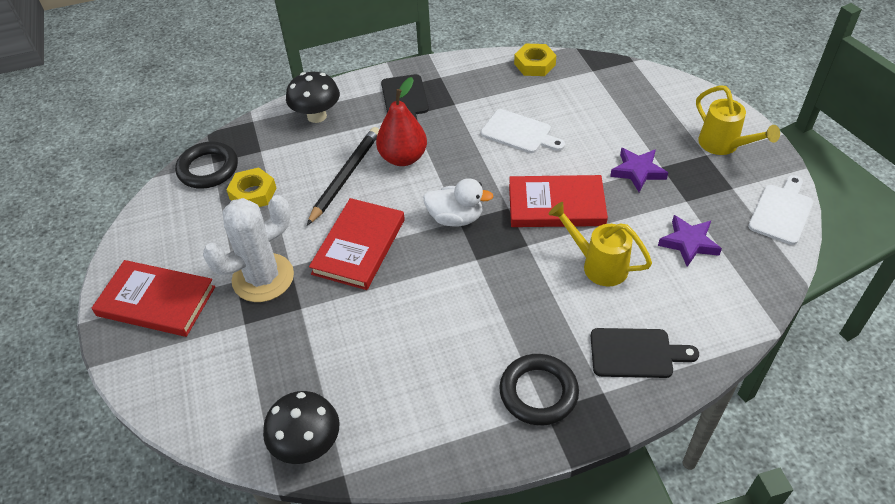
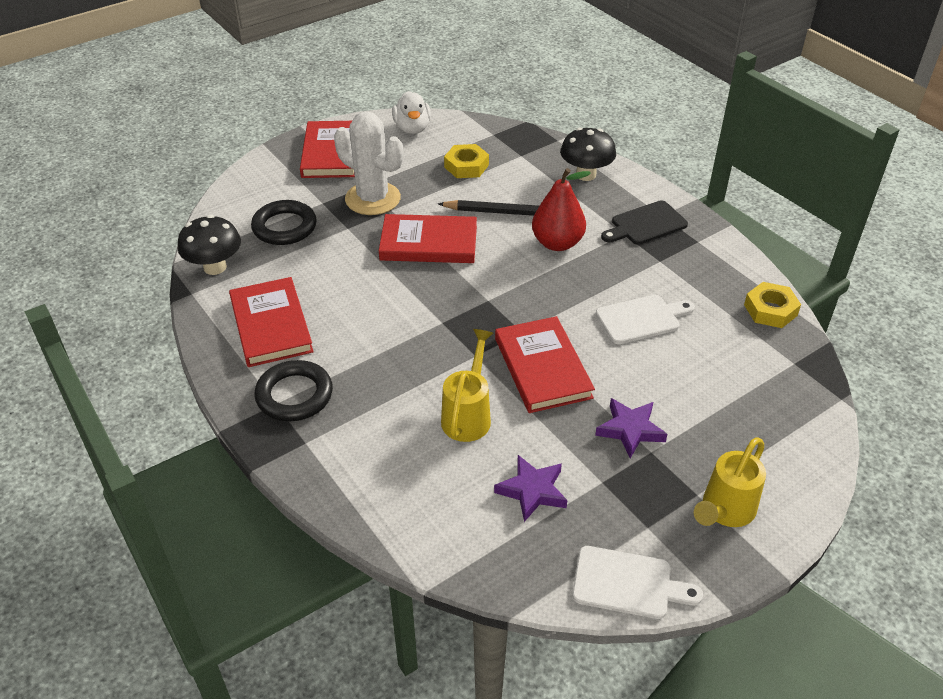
camera: 70 degrees right, 5 degrees down
black ring [175,142,238,189] -> black ring moved to [251,200,317,245]
white duck [423,178,494,226] -> white duck moved to [392,91,431,134]
white cutting board [481,109,565,153] -> white cutting board turned 120 degrees counterclockwise [596,295,695,344]
black cutting board [591,328,699,378] -> none
none -> red book [229,277,314,367]

